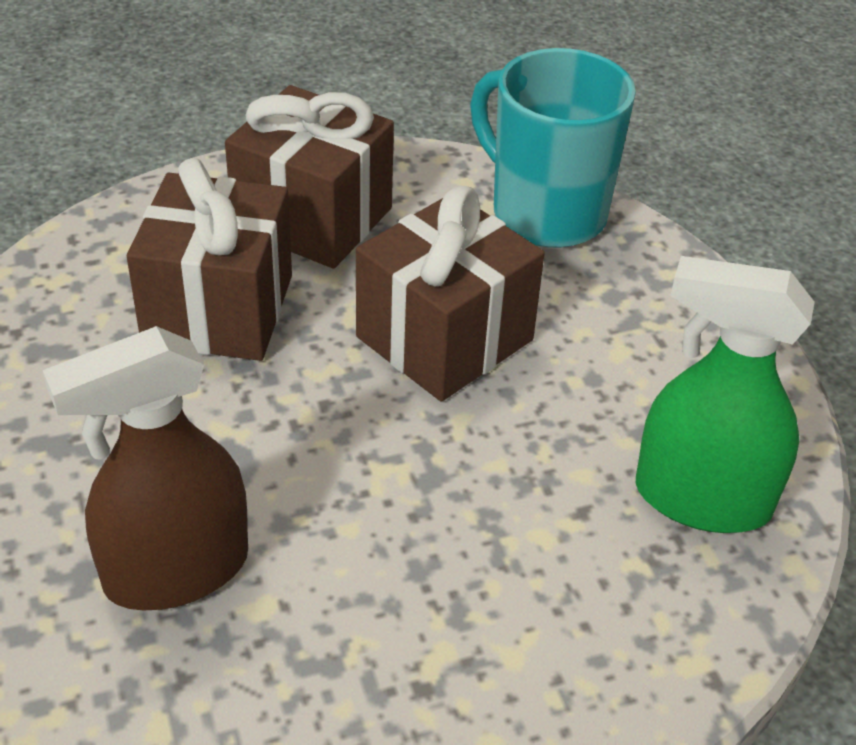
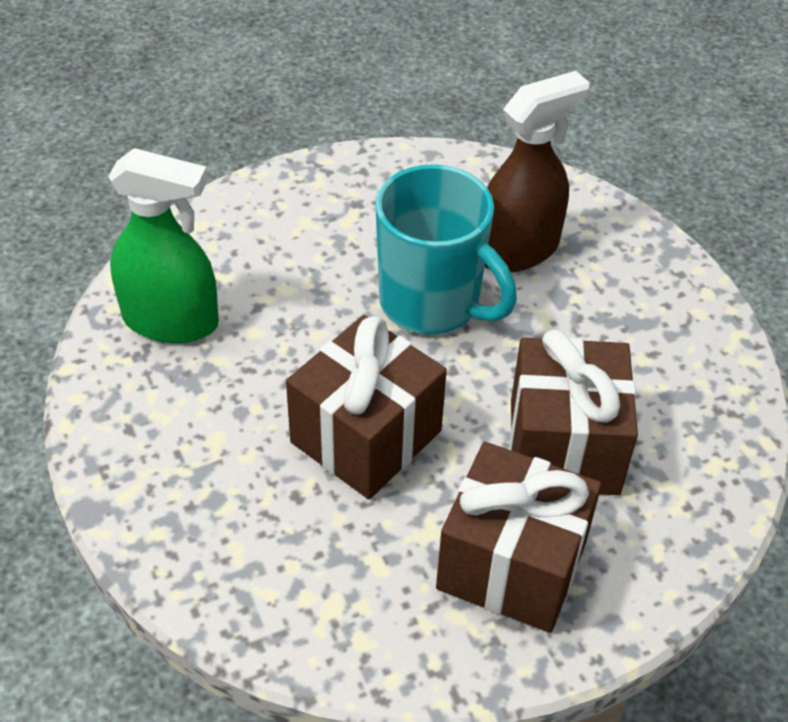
camera: 175 degrees right, 5 degrees up
turquoise mug [470,48,636,248] -> turquoise mug moved to [375,164,517,334]

